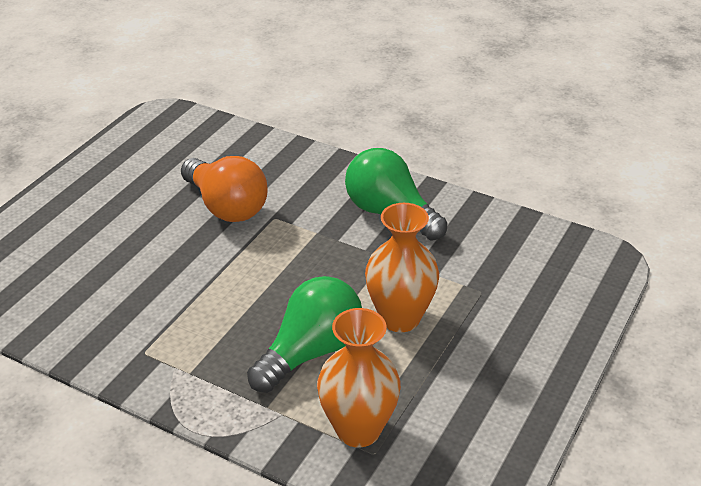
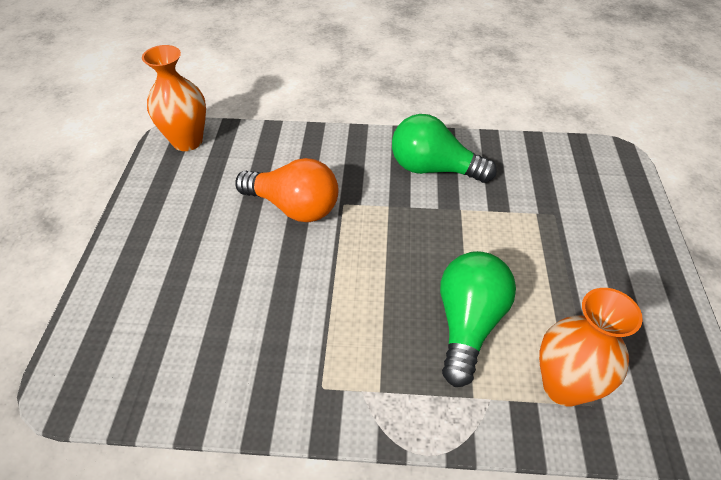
camera: 25 degrees left, 10 degrees up
orange vase [365,203,439,332] -> orange vase moved to [142,45,206,151]

